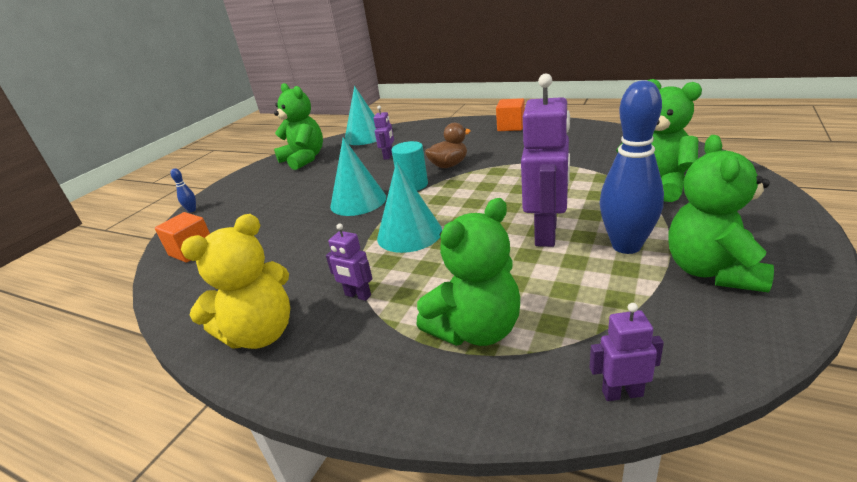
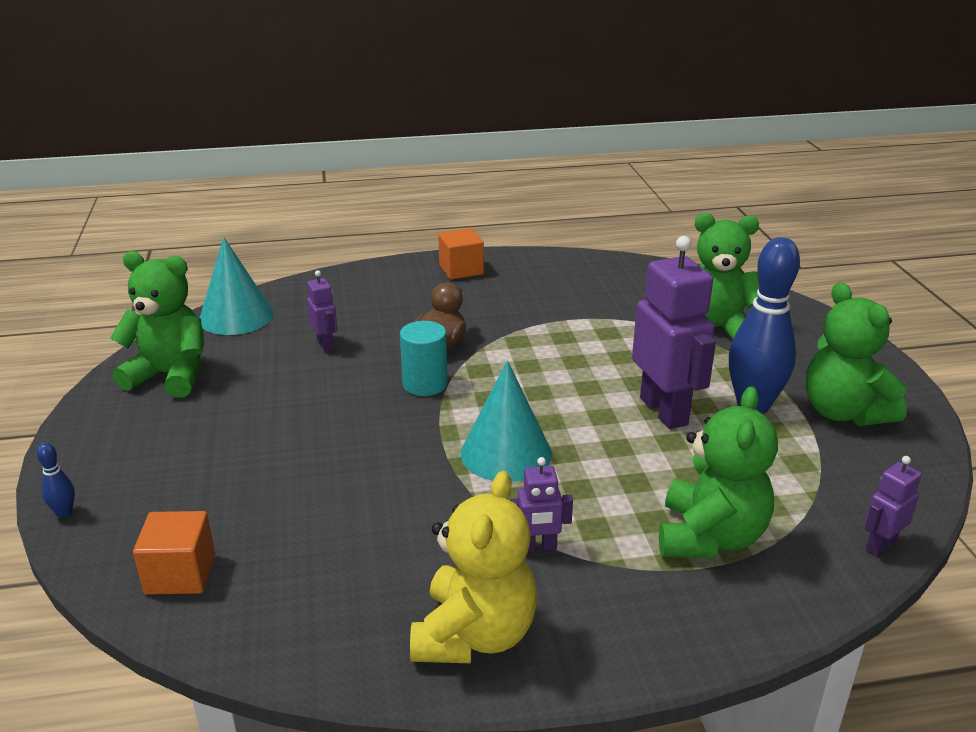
camera: 40 degrees left, 0 degrees up
turquoise cone [330,137,386,216] -> none

